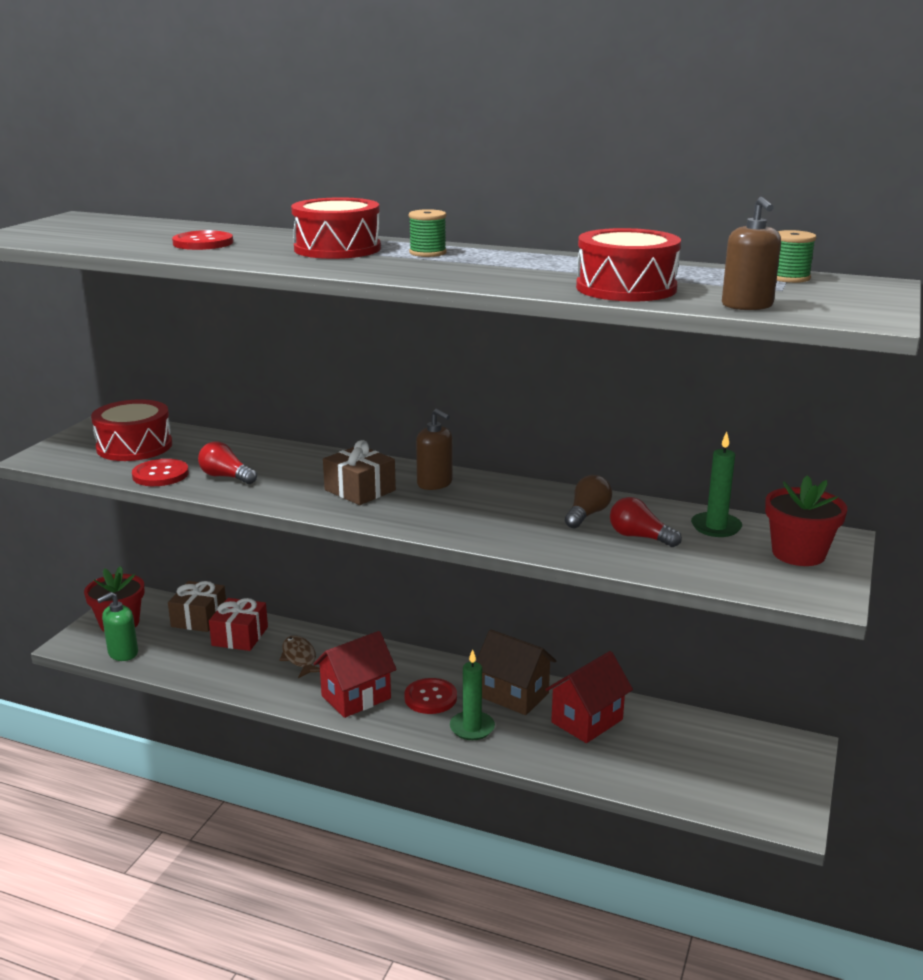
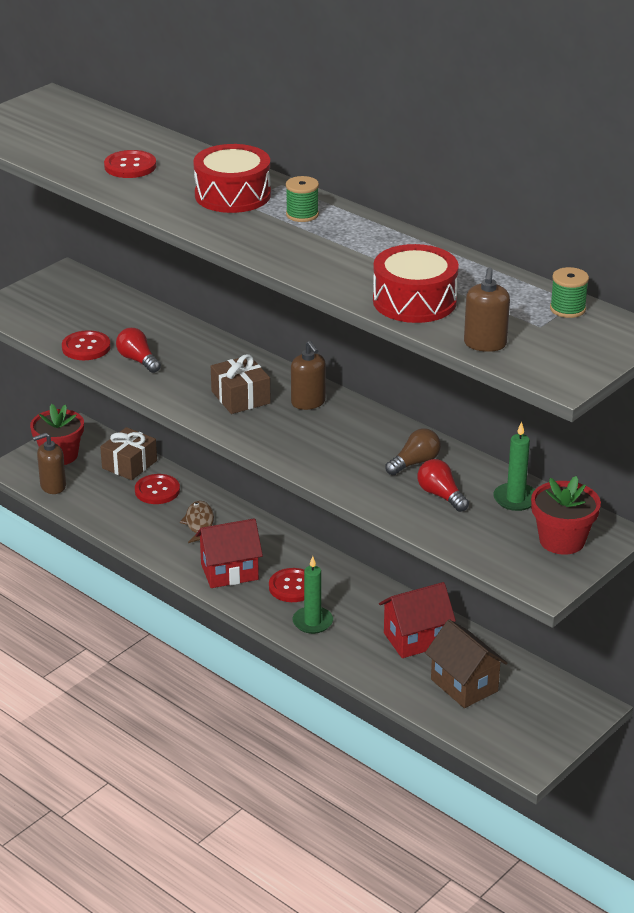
camera: 20 degrees right, 10 degrees up
red drum [91,399,172,461] -> none
green soap dispenser [97,592,138,661] -> brown soap dispenser [33,433,66,494]
red gift [209,598,268,651] -> red button [135,474,180,504]
brown house [476,629,556,715] -> brown house moved to [425,619,507,708]

